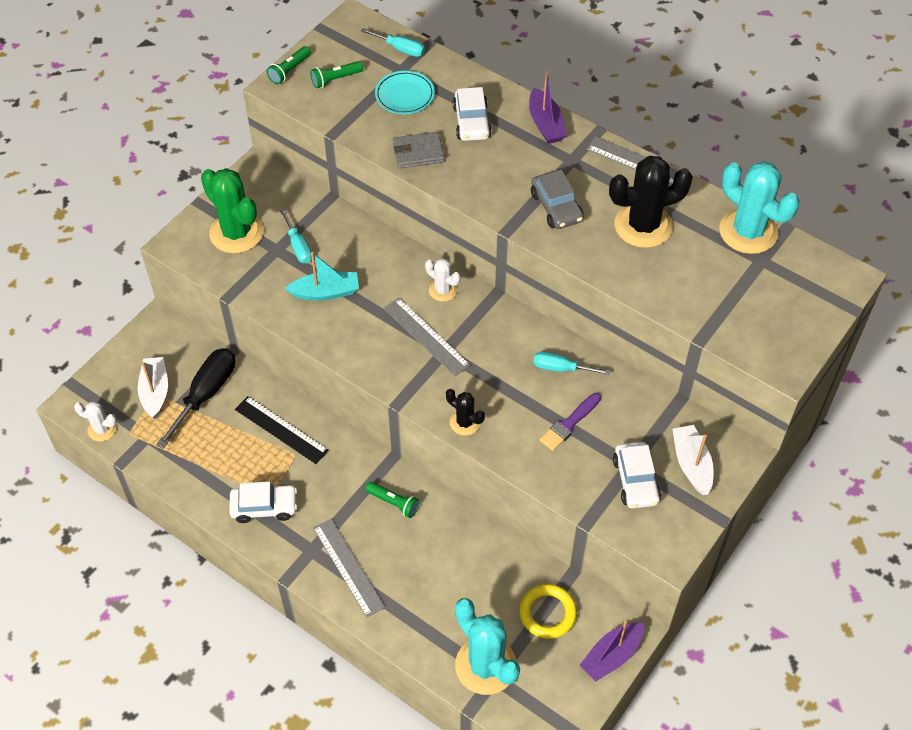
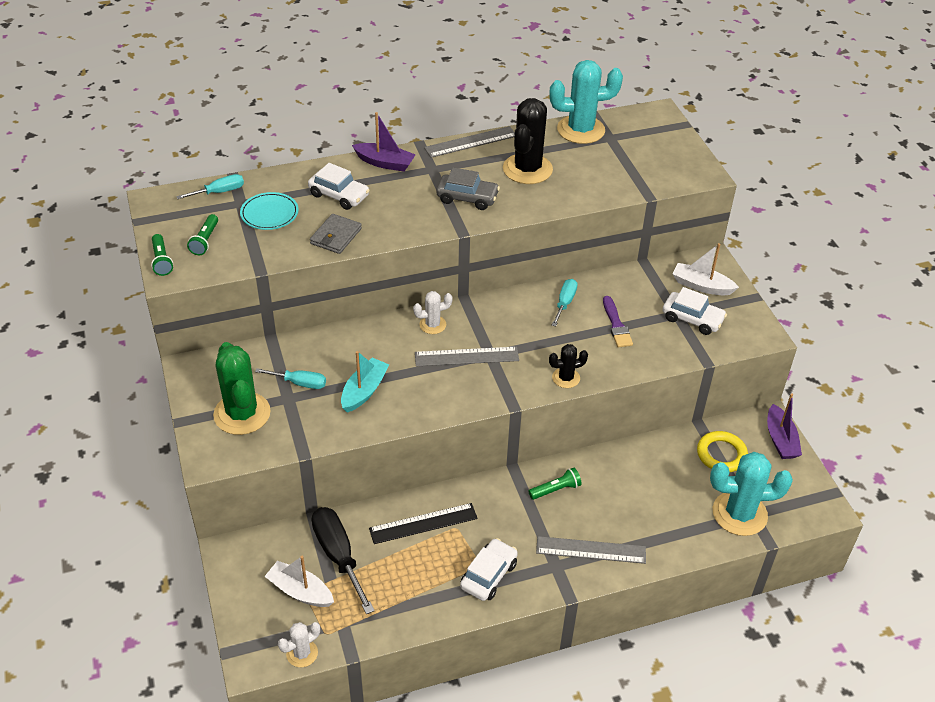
camera: 55 degrees left, 10 degrees down
green cactus [201,168,263,253] -> green cactus turned 75 degrees clockwise [213,342,271,435]
turquoise screwdriver [534,352,610,375] -> turquoise screwdriver turned 150 degrees clockwise [552,279,578,327]

